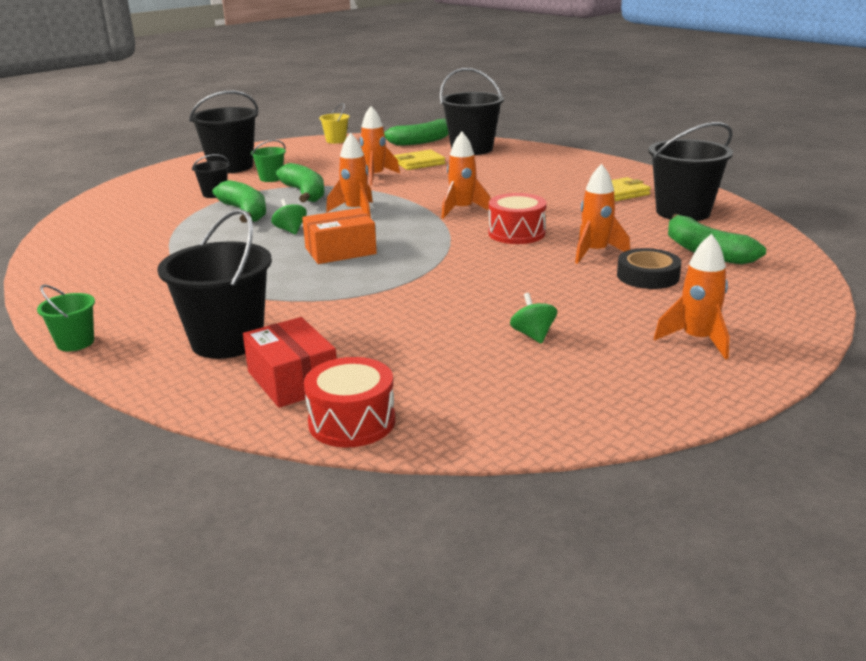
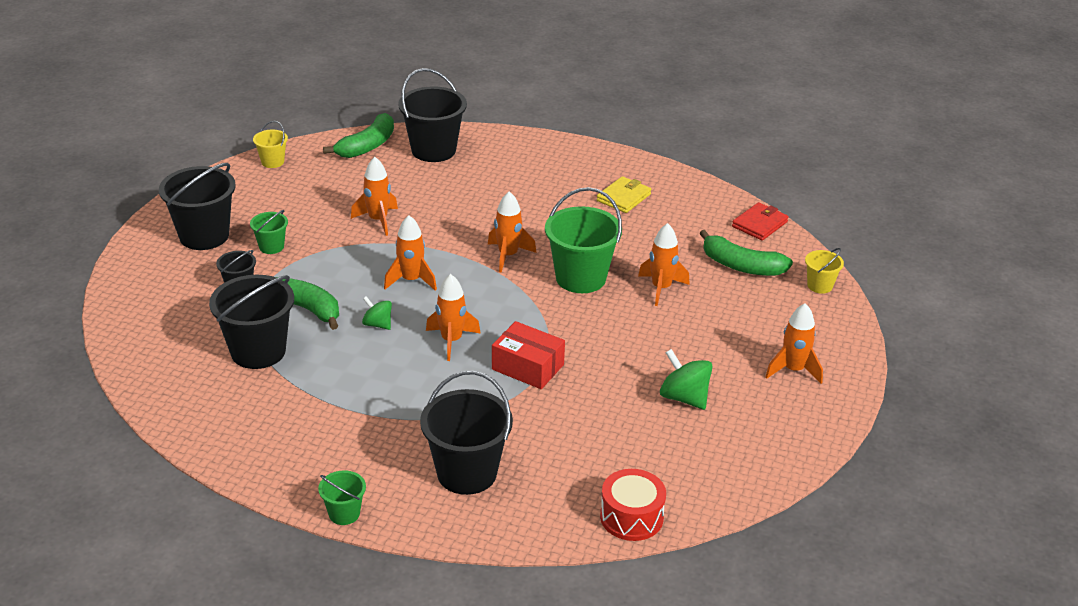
camera: 30 degrees left, 10 degrees up
red box [243,317,337,408] -> red box moved to [492,321,565,389]
green banana [275,163,325,202] -> none
orange box [302,208,377,264] -> orange rocket [426,274,481,361]
yellow wallet [394,149,445,170] -> none
red drum [489,193,547,244] -> green bucket [545,187,622,293]
green spinning top [510,293,557,344] -> green spinning top [660,349,713,410], size x1.58
black tape [617,248,681,289] -> none
black bucket [648,122,733,221] -> black bucket moved to [209,275,294,369]
none -> red wallet [732,202,789,241]
none -> yellow bucket [805,248,844,294]

